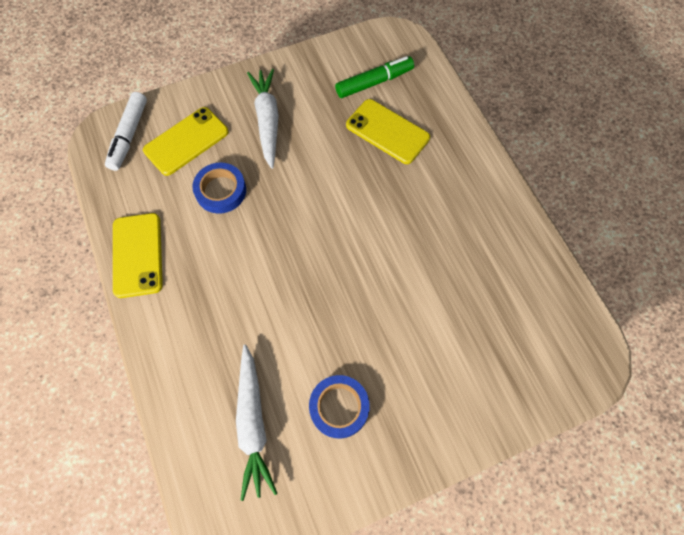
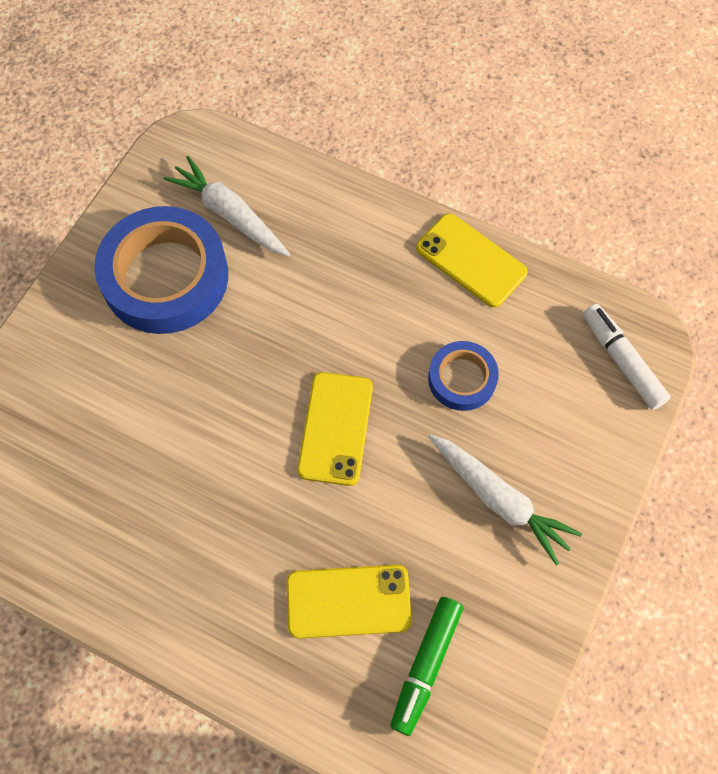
camera: 140 degrees right, 0 degrees up
yellow phone [143,107,229,176] -> yellow phone moved to [297,372,373,486]
blue tape [309,375,370,439] -> blue tape [94,206,228,334], size x1.93

